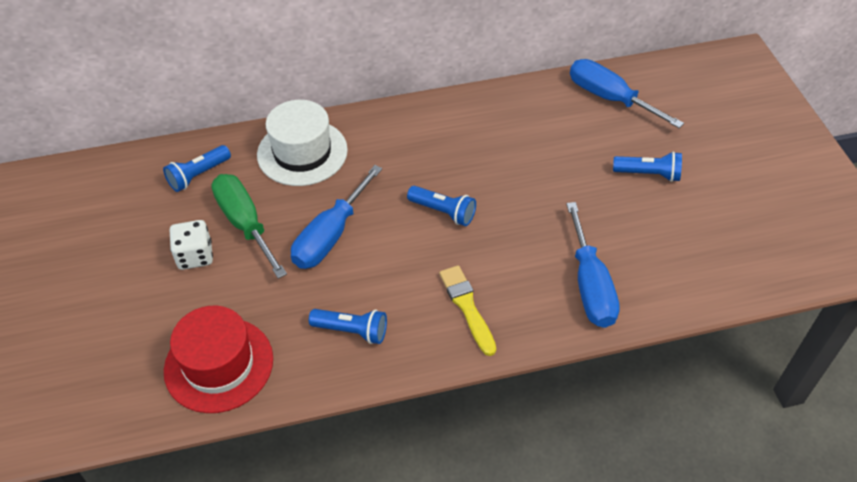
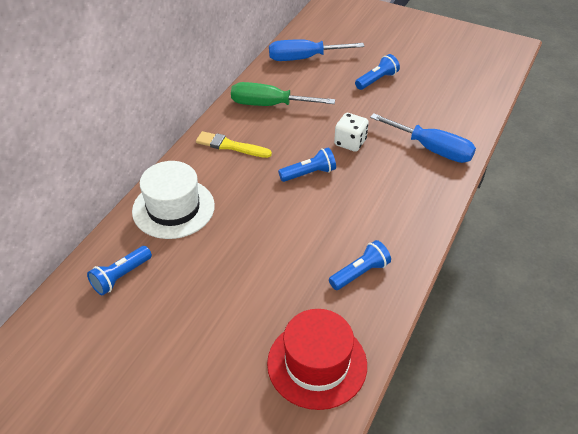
camera: 50 degrees left, 5 degrees down
blue flashlight [163,145,231,192] -> blue flashlight turned 45 degrees clockwise [87,246,152,295]
white dice [170,220,213,270] -> white dice moved to [334,113,369,152]
green screwdriver [211,174,287,279] -> green screwdriver moved to [231,82,335,106]
blue screwdriver [291,165,382,269] -> none
yellow brush [439,265,496,356] -> yellow brush moved to [196,131,272,158]

